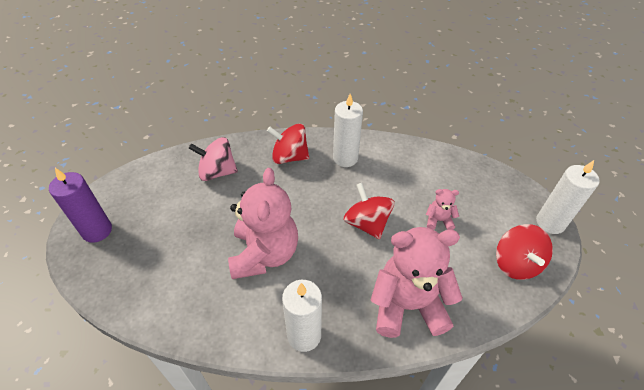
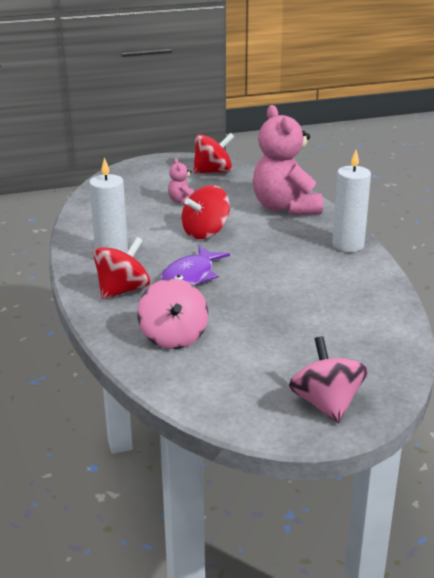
camera: 105 degrees left, 20 degrees down
purple candle [49,168,112,243] -> pink spinning top [289,336,368,423]
pink teddy bear [228,168,298,279] -> none
red spinning top [267,124,310,164] -> red spinning top turned 135 degrees counterclockwise [93,237,150,299]
white candle [536,160,600,234] -> none
none -> purple fish [160,246,230,285]

